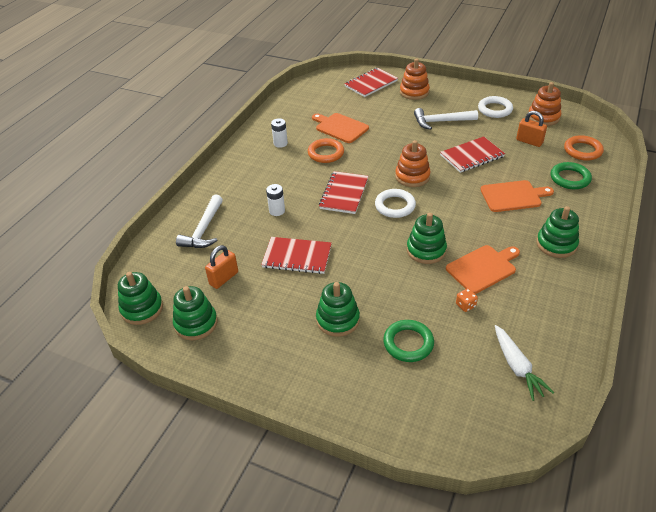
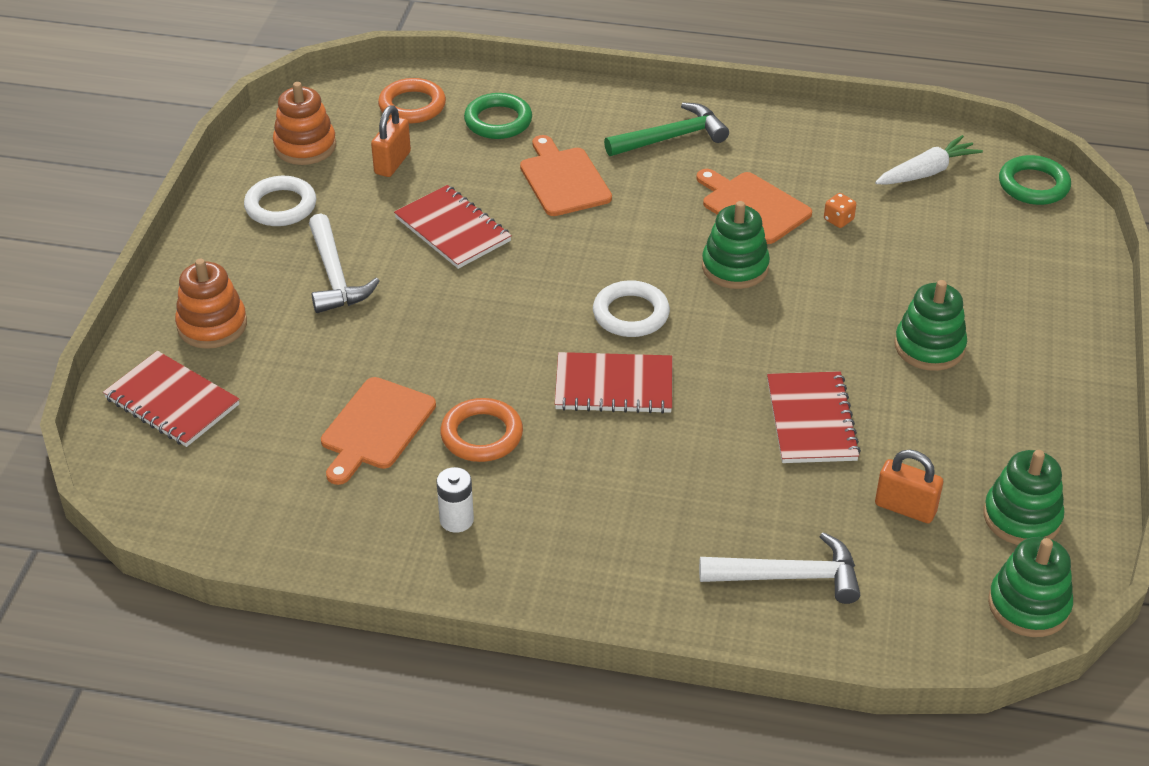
camera: 105 degrees left, 0 degrees up
white battery [266,184,285,216] -> none
green ring [383,320,434,362] -> green ring moved to [999,155,1071,205]
orange stacking toy [395,140,431,187] -> none
green stacking toy [536,206,579,258] -> green hammer [604,102,729,156]

